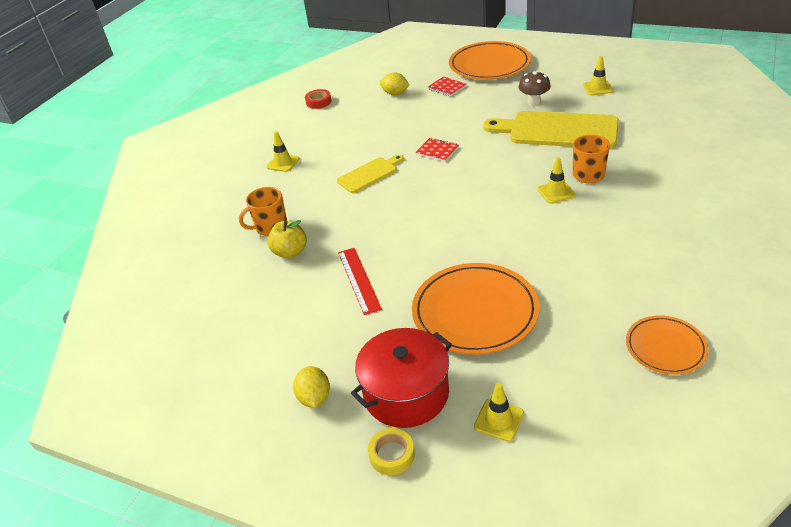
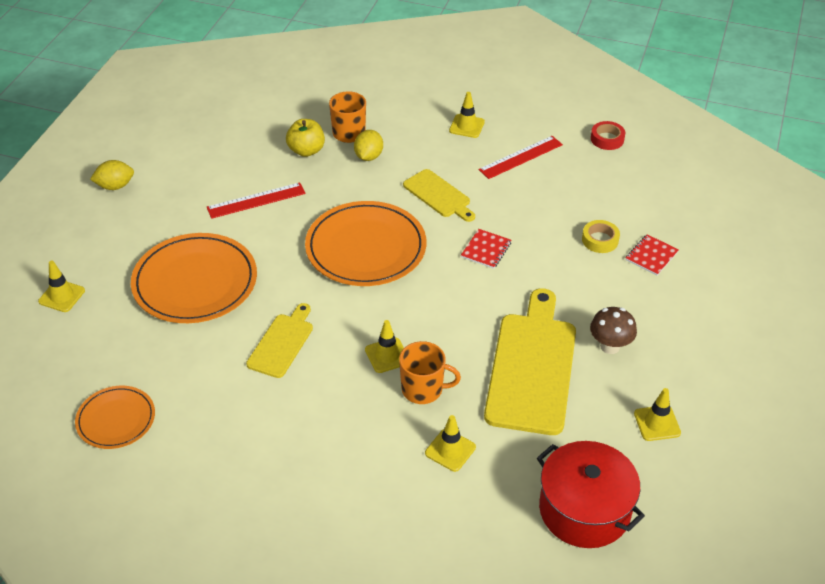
camera: 80 degrees right, 5 degrees up
red pot [351,328,452,428] -> red pot moved to [537,441,645,548]
yellow tape [368,428,415,475] -> yellow tape moved to [582,220,620,253]
yellow lemon [380,72,410,95] -> yellow lemon moved to [354,130,383,161]
orange plate [449,41,531,80] -> orange plate moved to [305,201,426,286]
none -> yellow cutting board [246,303,313,378]
none -> yellow traffic cone [425,415,476,472]
none -> red ruler [478,136,563,179]

